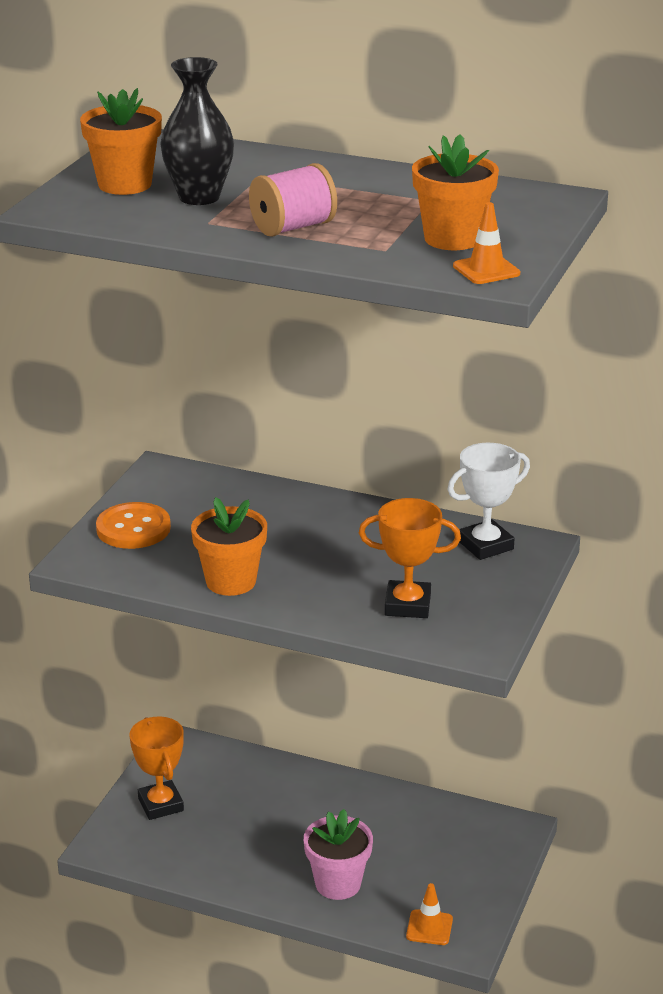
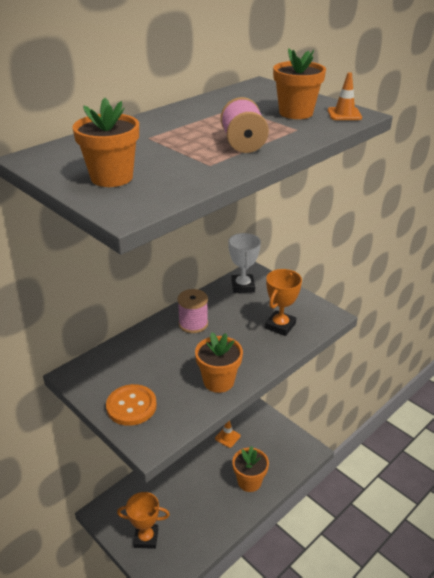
camera: 65 degrees left, 5 degrees up
black vase [160,57,234,205] -> none
pink flower pot [304,809,373,900] -> orange flower pot [232,446,269,492]
orange traffic cone [406,883,453,945] -> orange traffic cone moved to [215,421,241,448]
none -> pink spool [177,289,208,333]

